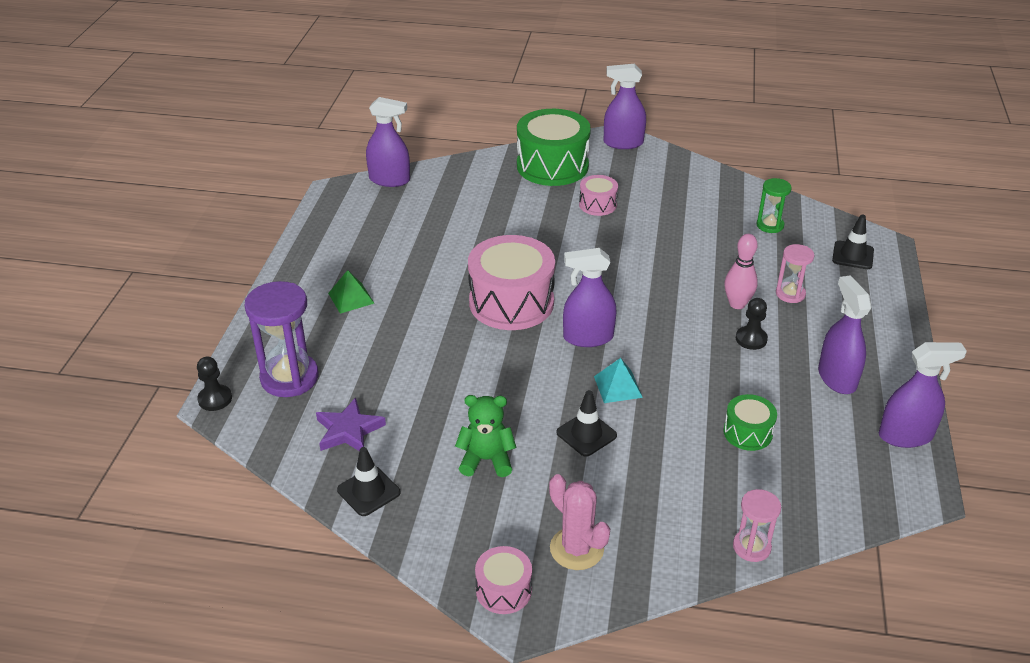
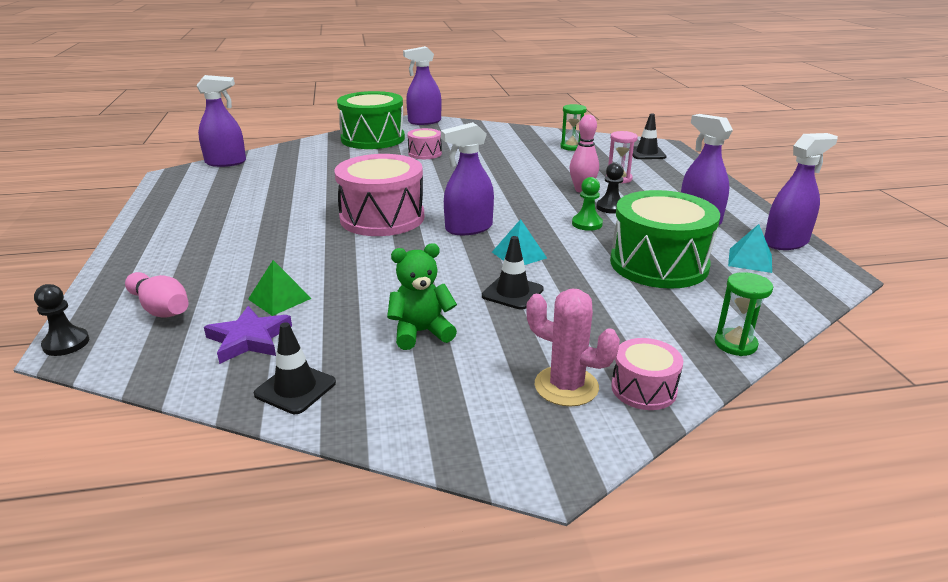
camera: 20 degrees left, 10 degrees down
purple hourglass [245,281,319,397] -> pink bowling pin [125,272,189,318]
green pyramid [328,270,375,314] -> green pyramid moved to [248,260,312,316]
pink drum [475,546,532,614] -> pink drum moved to [611,338,683,410]
green drum [723,394,777,451] -> green drum [610,190,720,289], size x2.00
pink hourglass [733,489,781,562] -> green hourglass [715,272,773,356]
none -> green pawn [572,177,603,231]
none -> turquoise pyramid [728,224,772,273]

